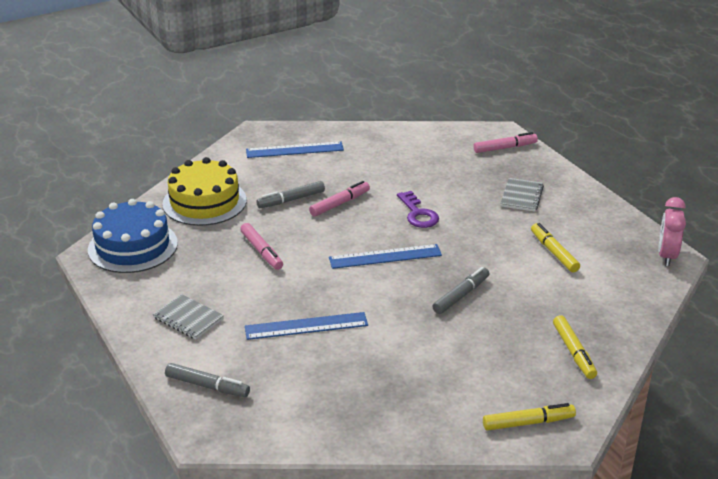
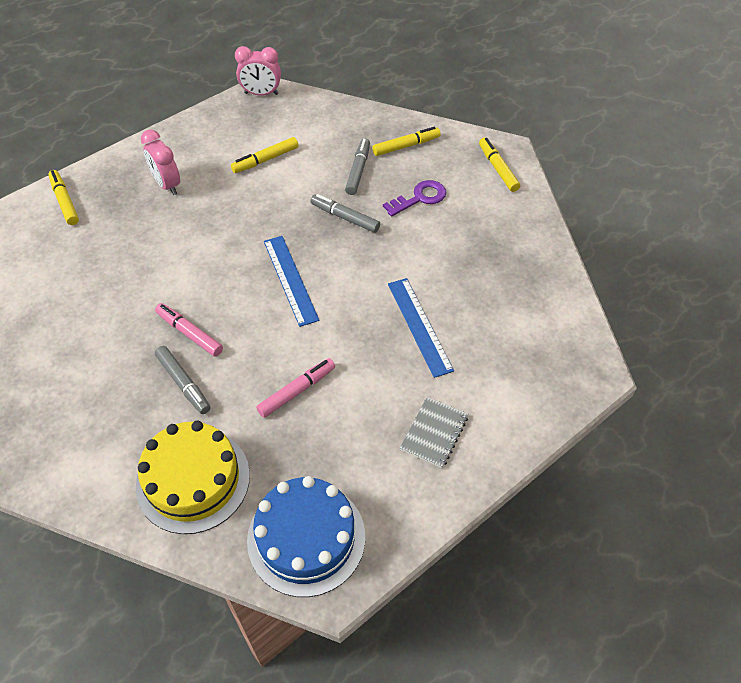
camera: 100 degrees left, 20 degrees up
grey marker [165,363,250,397] -> grey marker moved to [345,138,370,195]
blue ruler [246,141,344,158] -> none
purple key [397,191,439,228] -> purple key moved to [383,180,446,217]
pink marker [473,132,538,153] -> yellow marker [48,170,79,225]
grey notebook [500,178,544,212] -> pink clock [141,130,180,195]

